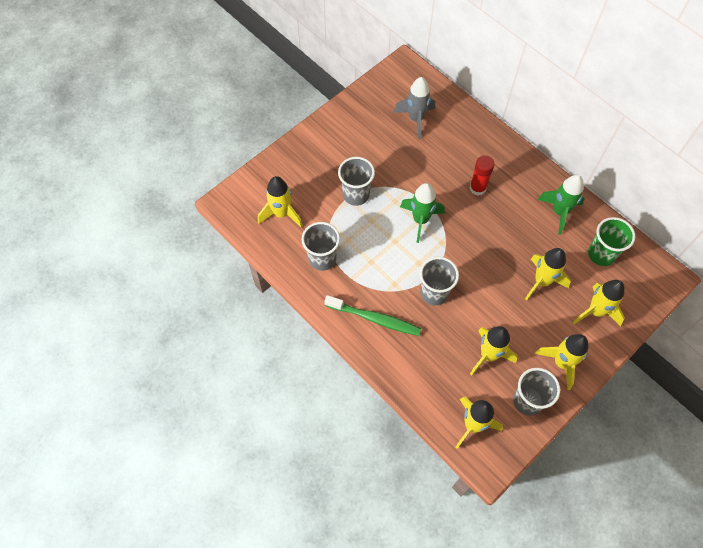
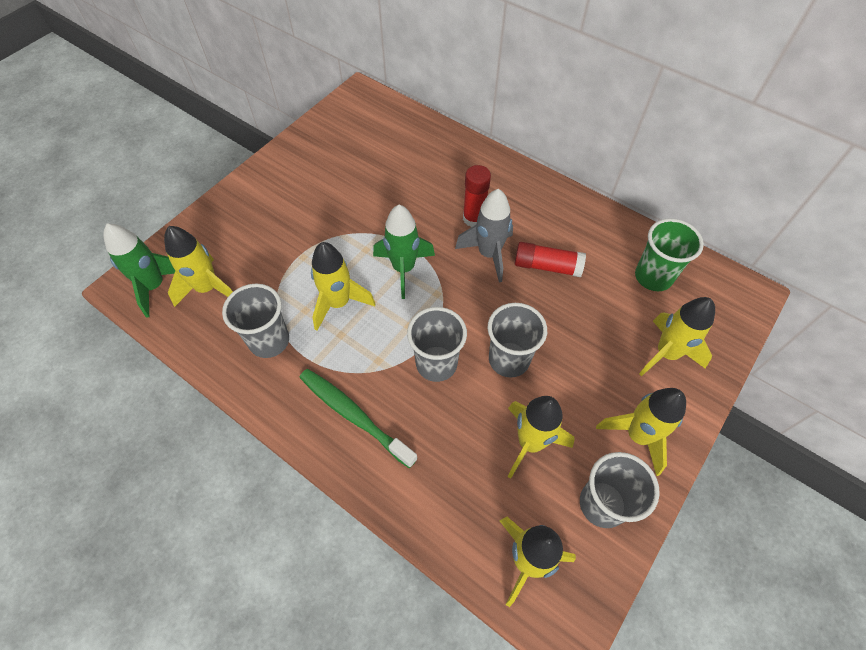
camera: 10 degrees left, 5 degrees down
green toothbrush [324,295,421,336] -> green toothbrush turned 150 degrees counterclockwise [299,369,418,468]
grey cup [338,157,375,206] -> grey cup moved to [488,303,547,378]
grey rocket [394,77,435,139] -> grey rocket moved to [455,189,513,283]
yellow rocket [525,248,571,300] -> yellow rocket moved to [311,242,375,331]
green rocket [538,175,585,235] -> green rocket moved to [103,224,175,317]
none -> red glue stick [514,242,586,277]

